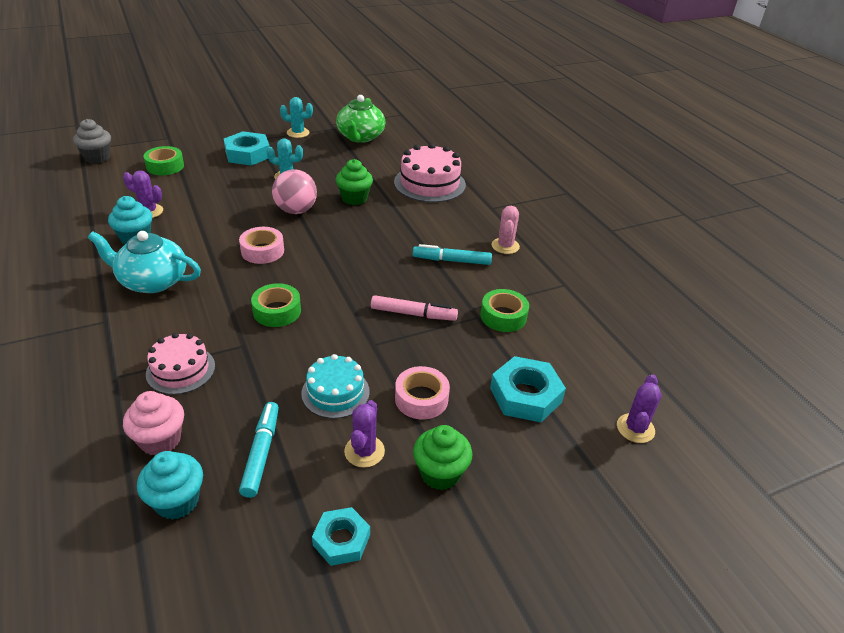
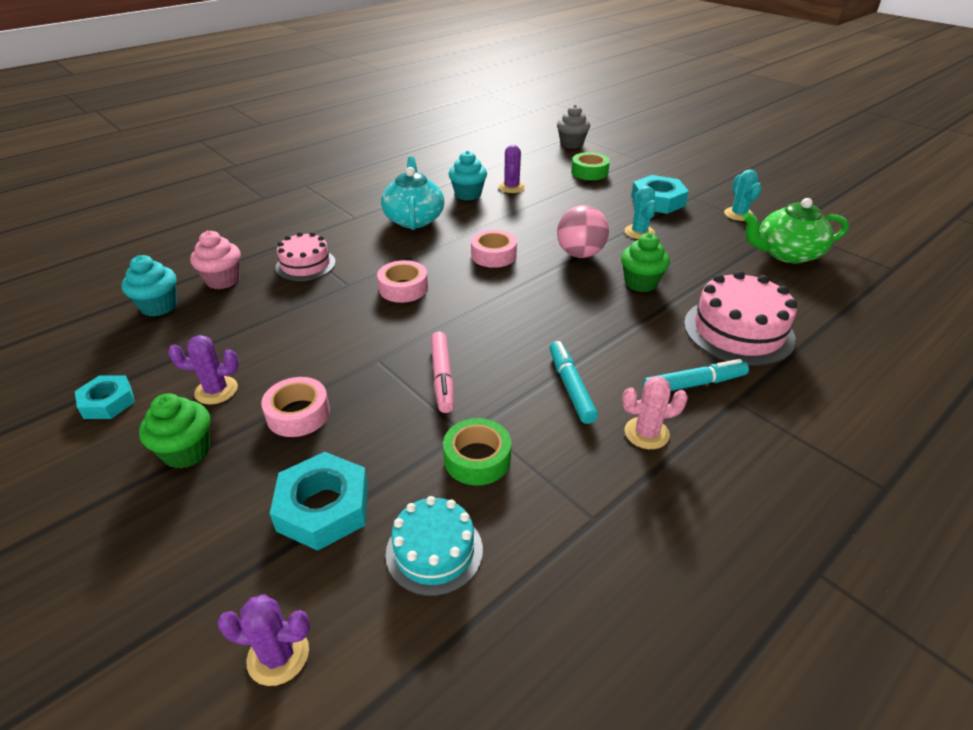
camera: 75 degrees right, 0 degrees up
turquoise marker [239,402,279,498] -> turquoise marker moved to [643,359,749,391]
green tape [251,283,301,327] -> pink tape [377,260,428,303]
turquoise cake [301,354,370,419] -> turquoise cake moved to [386,496,483,596]

